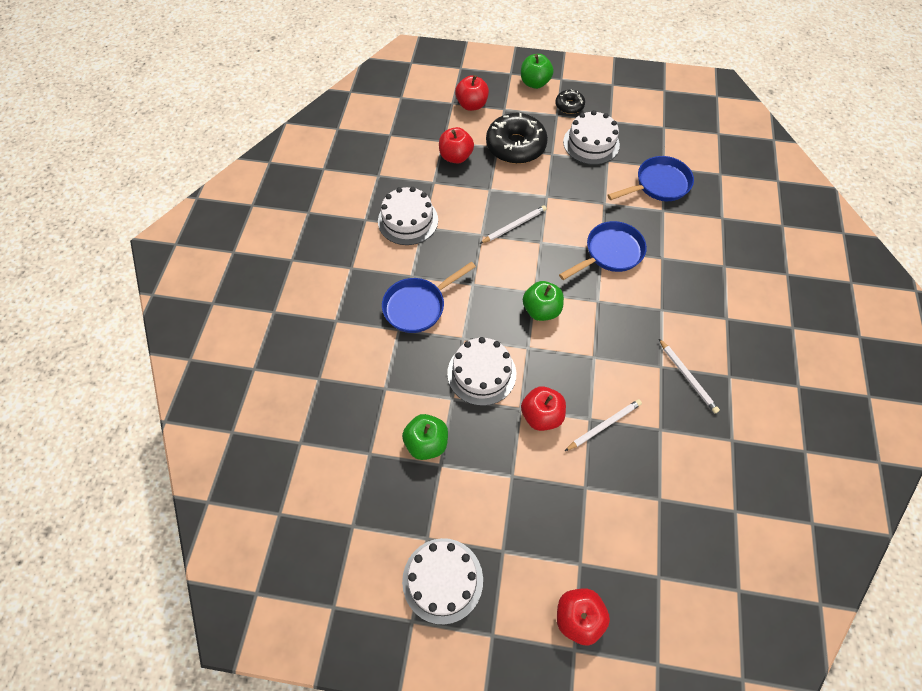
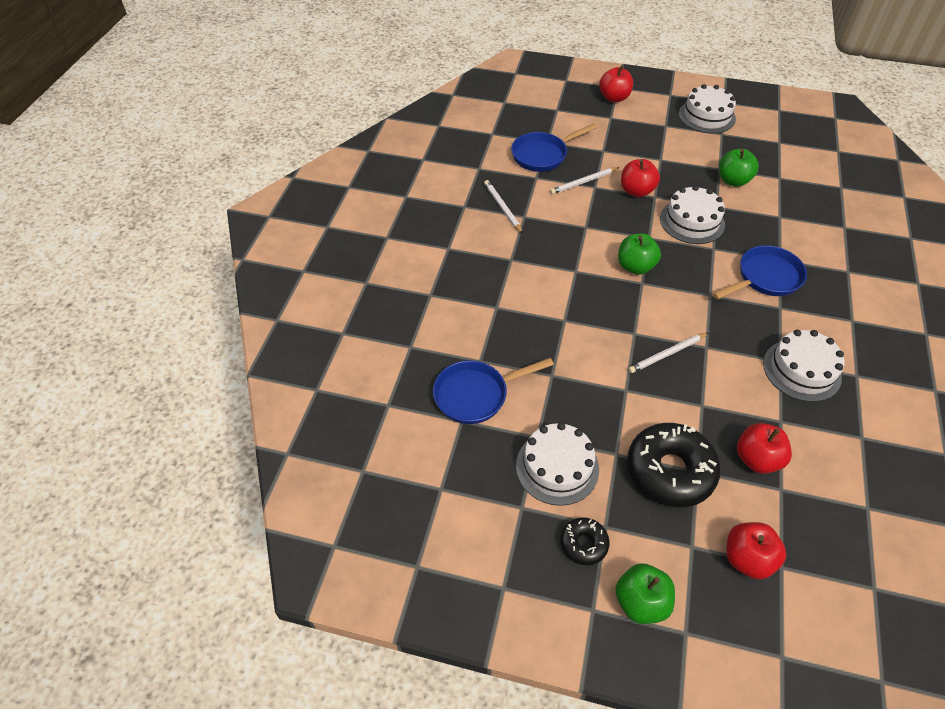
camera: 175 degrees left, 10 degrees down
blue pan [559,221,647,280] -> blue pan moved to [511,123,597,172]

